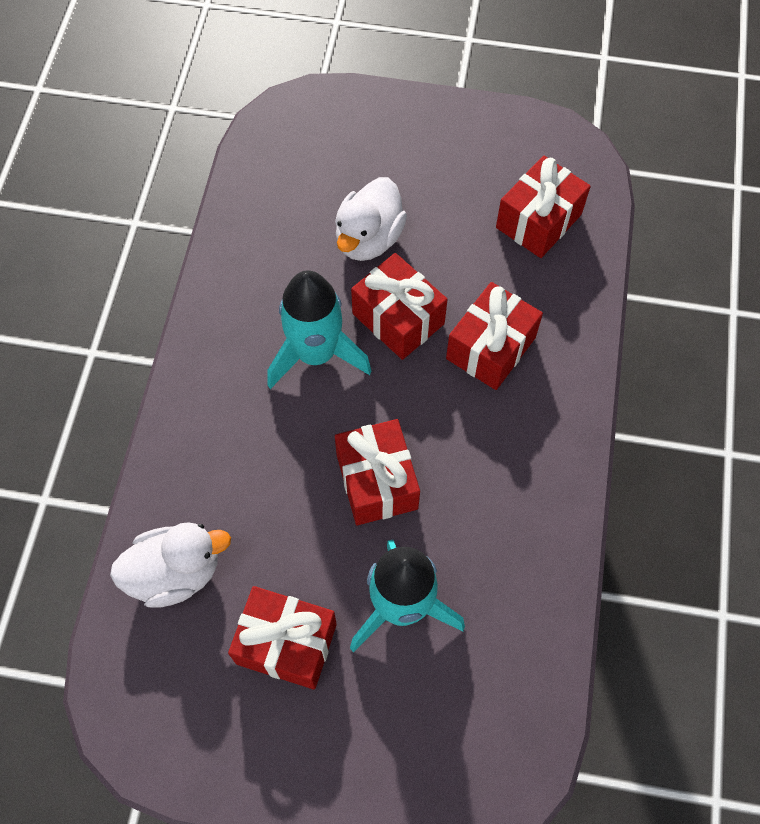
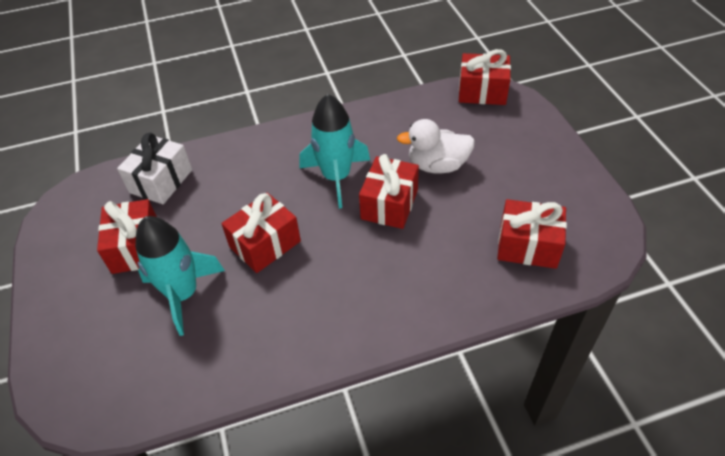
camera: 65 degrees right, 15 degrees down
white duck [110,522,231,608] -> white gift [117,133,192,204]
red gift [446,282,543,390] -> red gift moved to [459,49,511,105]

